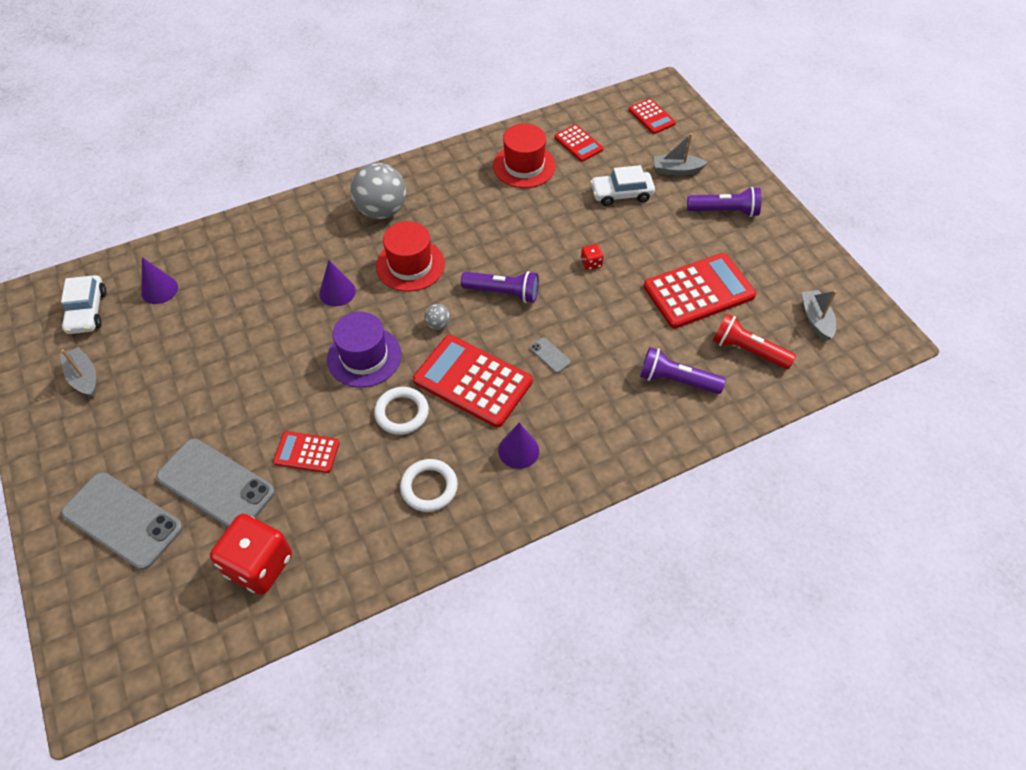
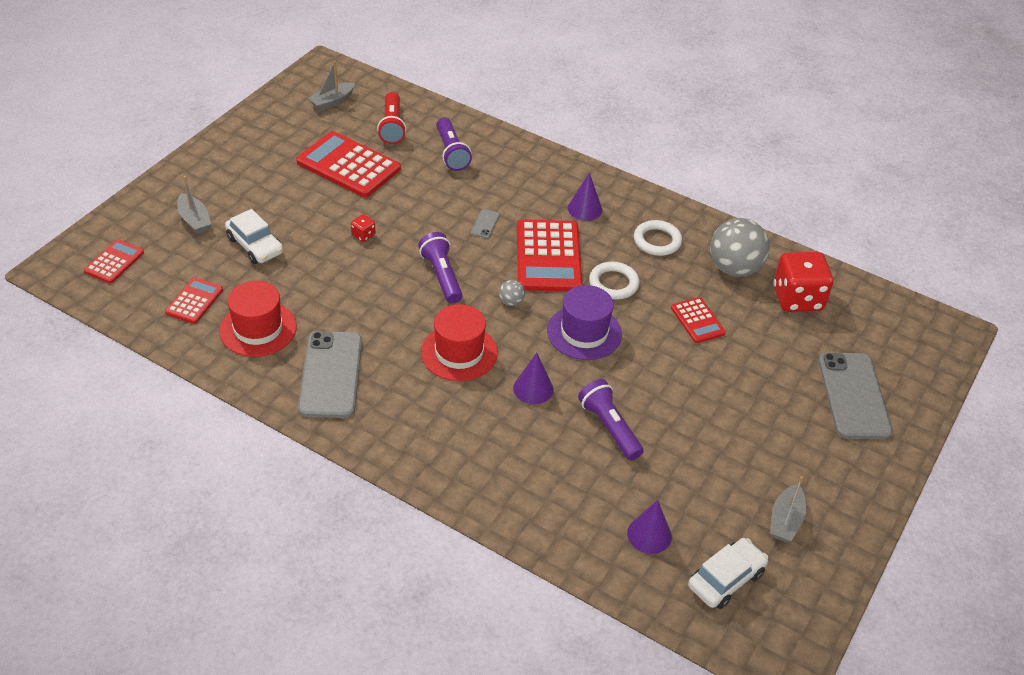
camera: 125 degrees left, 10 degrees down
grey phone [156,439,275,527] -> grey phone moved to [298,331,362,418]
grey ball [351,163,406,219] -> grey ball moved to [710,218,770,277]
purple flashlight [687,187,761,217] -> purple flashlight moved to [578,379,643,461]

